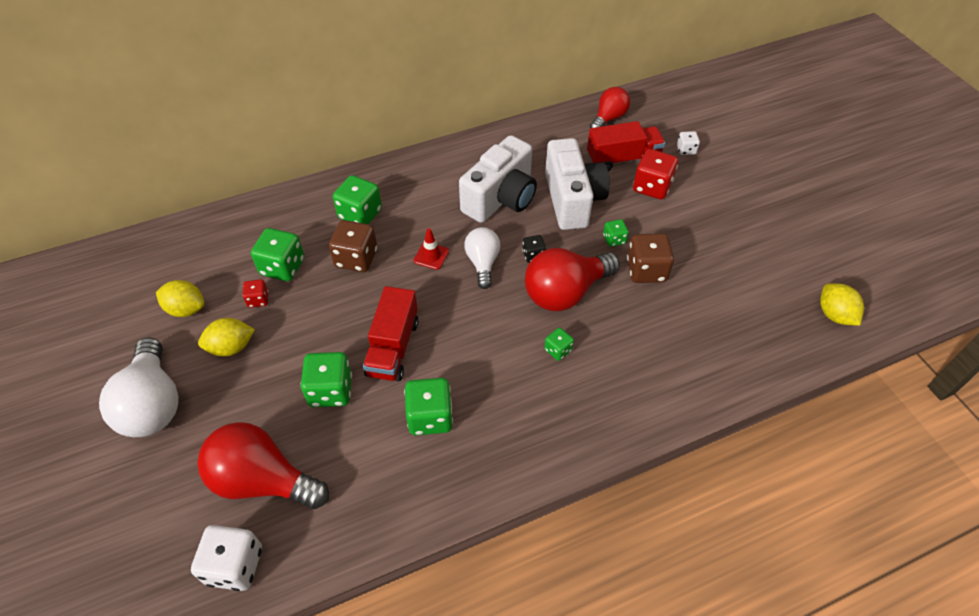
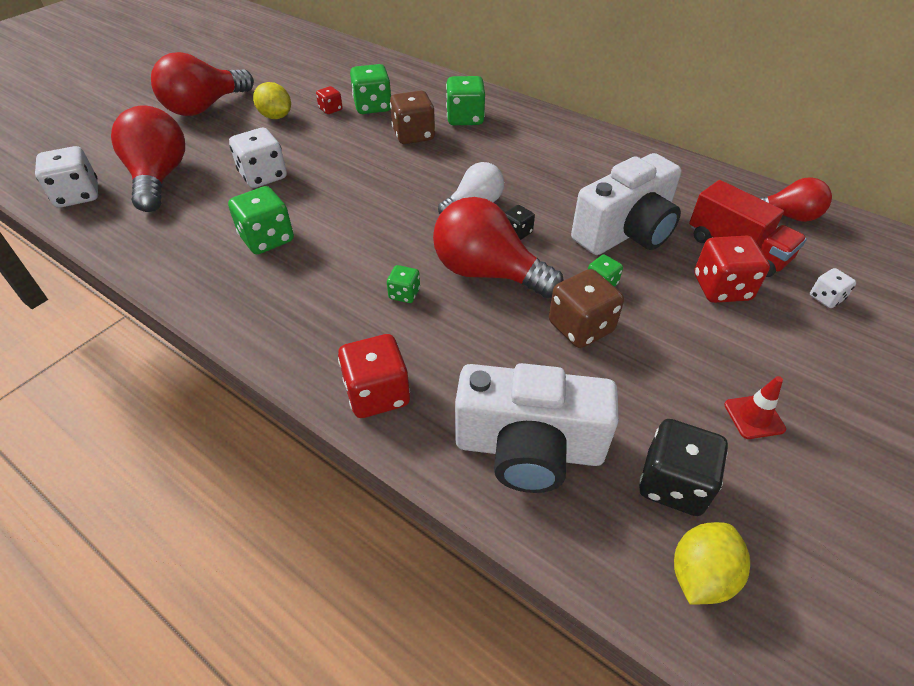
camera: 60 degrees right, 5 degrees down
white light bulb [99,337,179,437] -> red light bulb [151,52,254,116]
yellow lemon [156,280,204,317] -> none
green dice [300,352,352,407] -> white dice [229,128,287,188]
red truck [363,286,418,382] -> none
red traffic cone [414,228,449,270] -> red traffic cone moved to [724,376,786,439]
white camera [459,135,537,223] -> white camera moved to [455,363,619,493]
none -> red dice [338,334,410,418]
none -> black dice [639,419,728,516]

